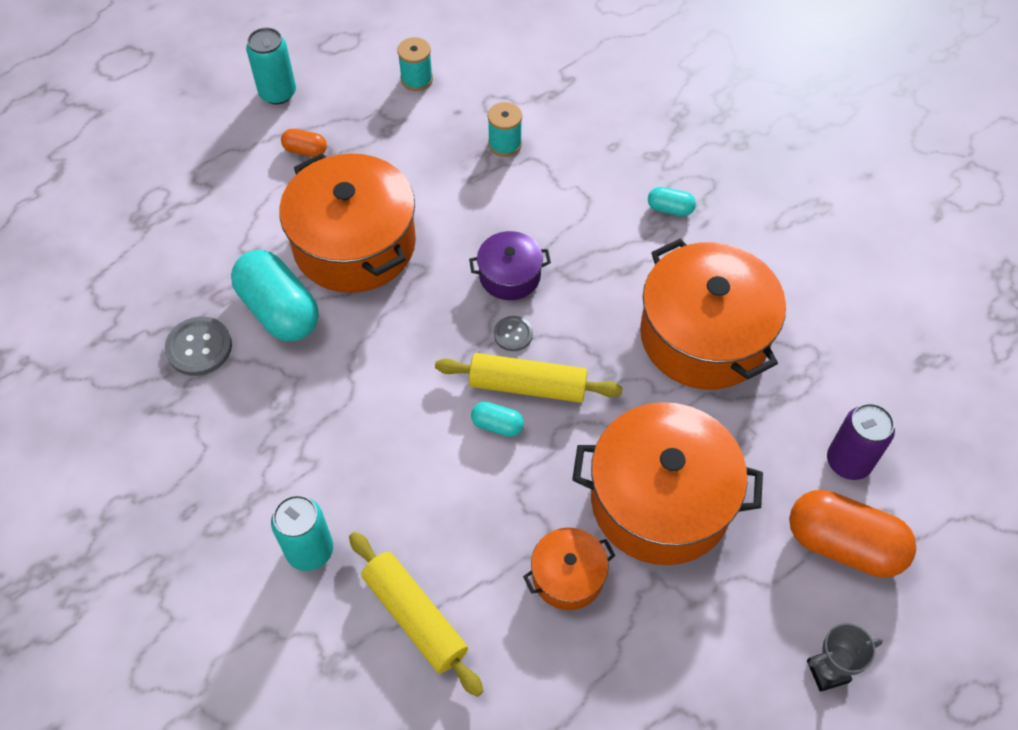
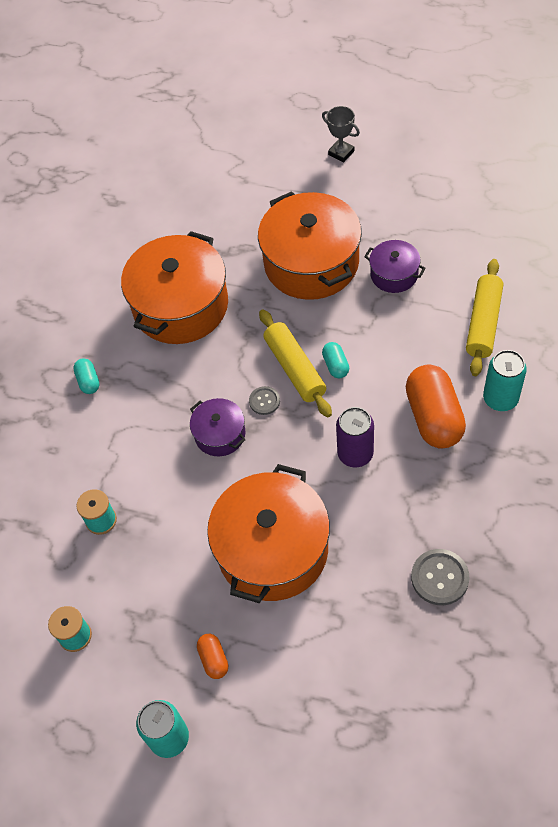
camera: 120 degrees left, 0 degrees up
turquoise capsule [231,250,319,341] -> none
orange pot [523,528,615,610] -> purple pot [364,240,426,293]
orange capsule [789,490,916,578] -> orange capsule moved to [406,364,466,448]
purple can [827,403,895,480] -> purple can moved to [336,407,374,467]

